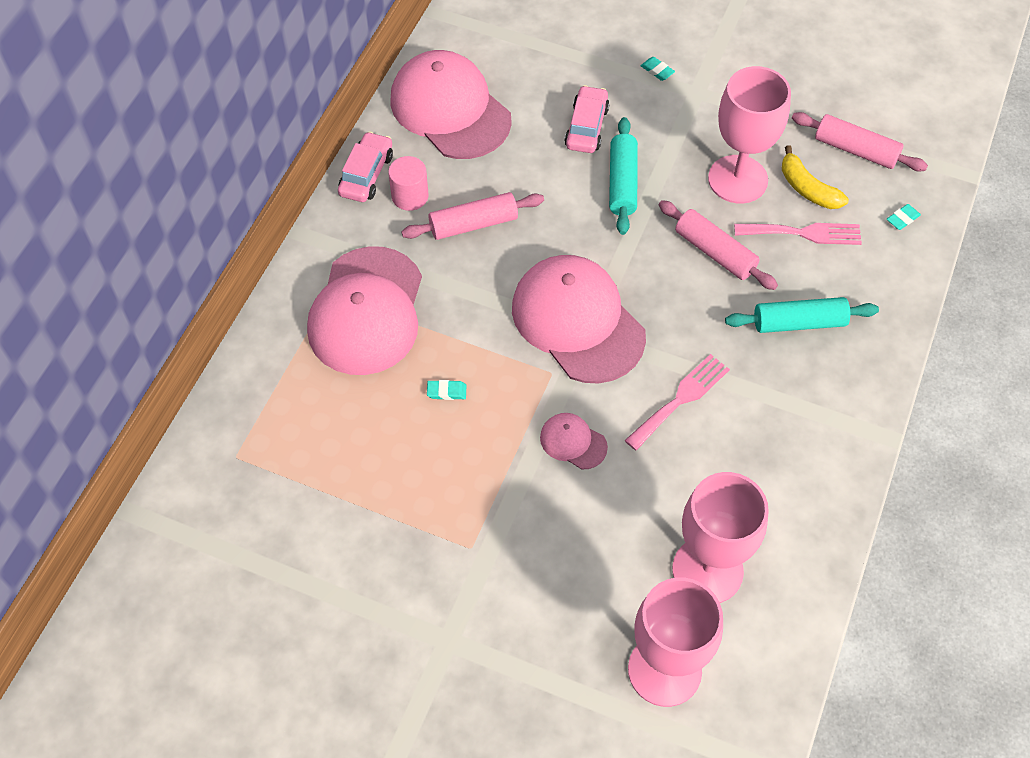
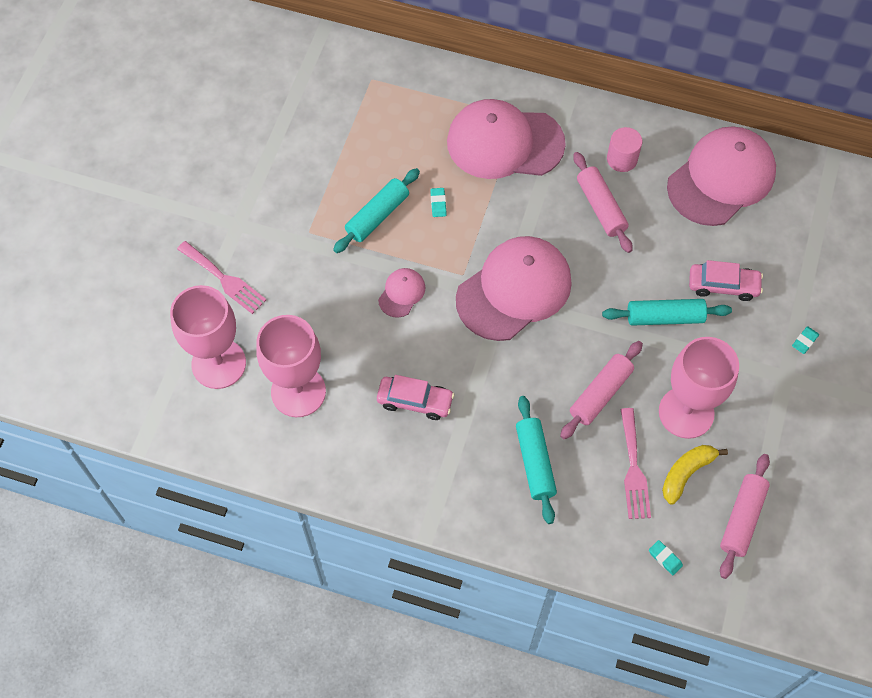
camera: 85 degrees right, 5 degrees up
pink car [338,131,393,202] -> pink car moved to [377,375,454,420]
pink fork [624,354,730,451] -> pink fork moved to [177,241,266,314]
none -> turquoise rolling pin [333,168,420,253]

